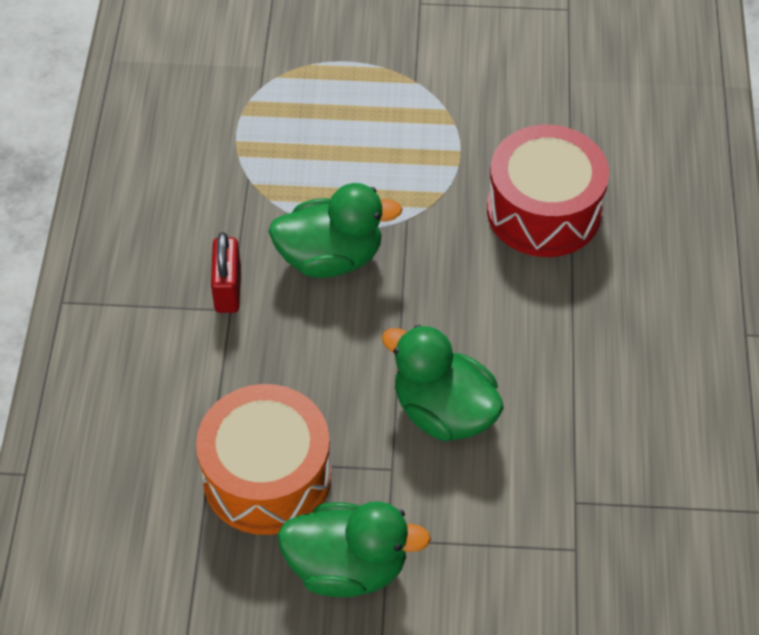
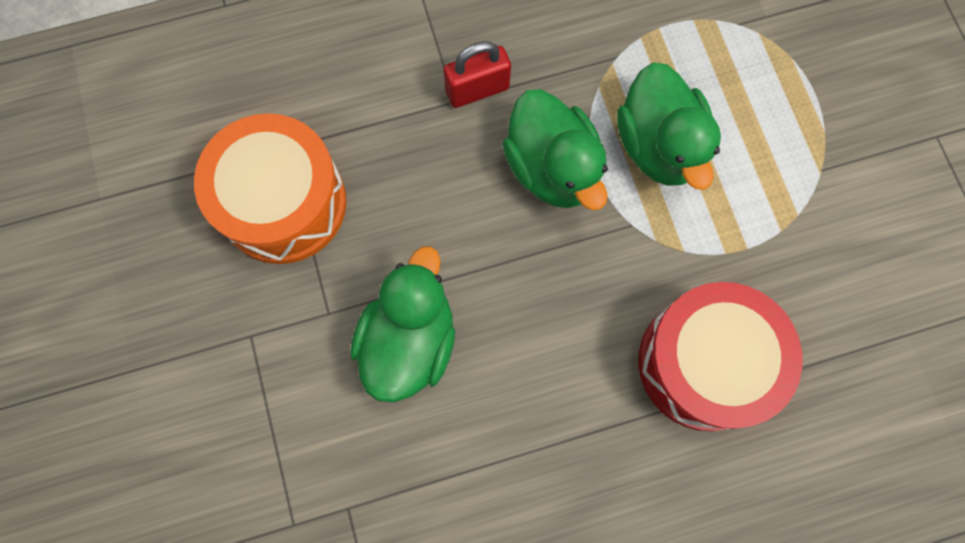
camera: 70 degrees right, 20 degrees up
green duck [278,501,431,597] -> green duck moved to [617,63,721,190]

